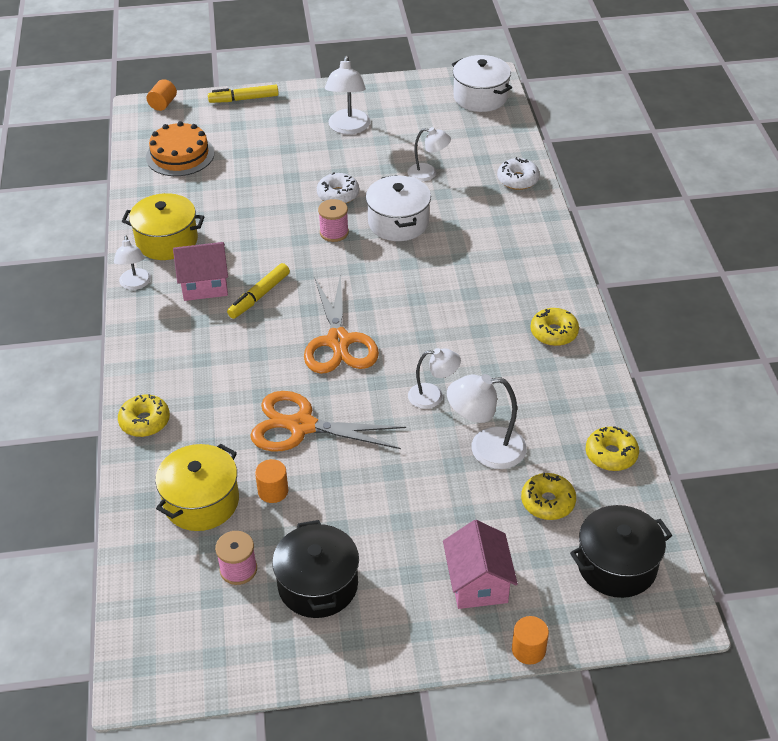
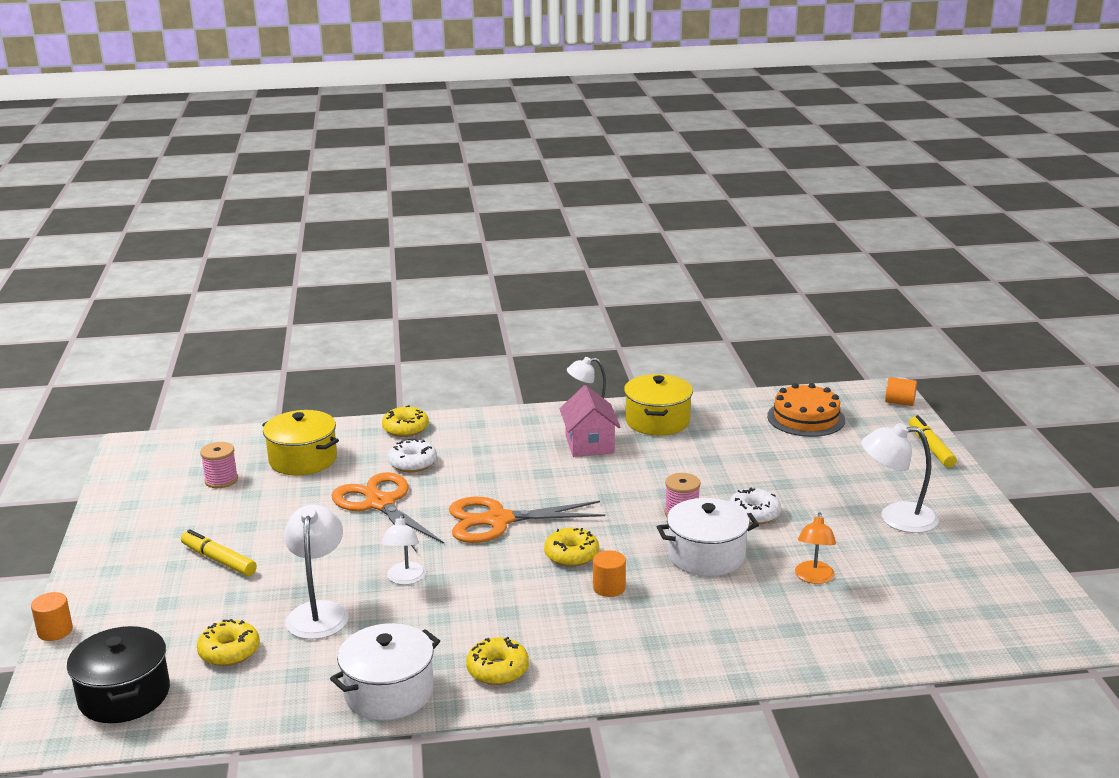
camera: 90 degrees right, 20 degrees down
yellow marker [227,263,290,319] -> yellow marker moved to [181,529,257,576]
orange scissors [250,391,406,452] -> orange scissors turned 45 degrees counterclockwise [331,472,444,551]
orange cylinder [255,459,288,503] -> orange cylinder moved to [593,550,626,597]
black pot [272,520,359,618] -> none
white lamp [407,127,451,181] -> orange lamp [795,512,836,584]
pink house [443,520,518,609] -> none
white pot [452,55,512,112] -> white pot moved to [330,623,440,720]
white donut [497,157,540,190] -> white donut moved to [388,439,437,472]
yellow donut [586,426,639,471] -> yellow donut moved to [544,528,599,567]

